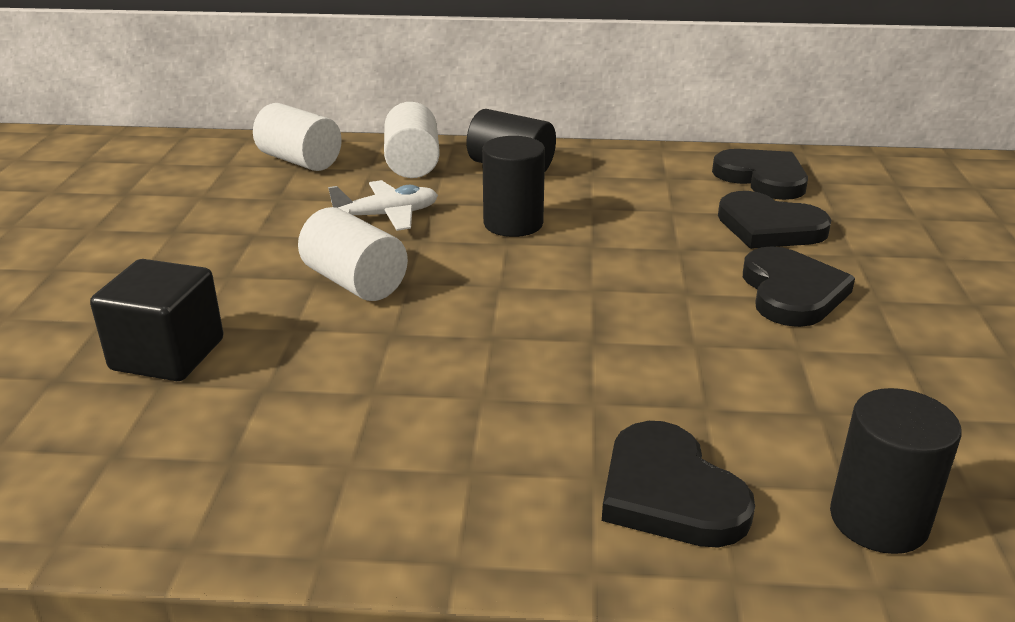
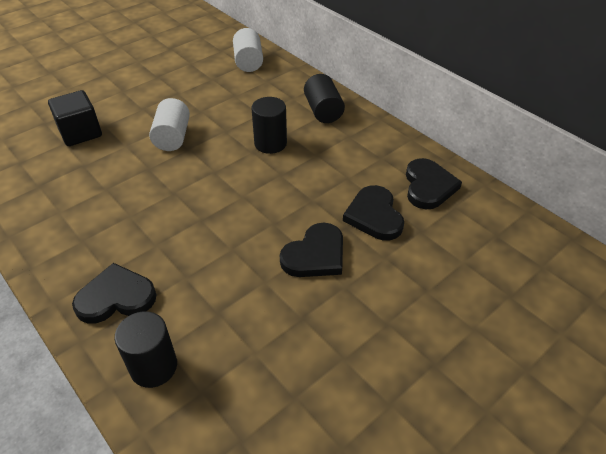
camera: 45 degrees right, 15 degrees up
white plane [328,180,438,231] -> none
white cylinder [384,102,440,178] -> none
black heart [602,421,755,548] -> black heart turned 60 degrees clockwise [72,263,157,324]

